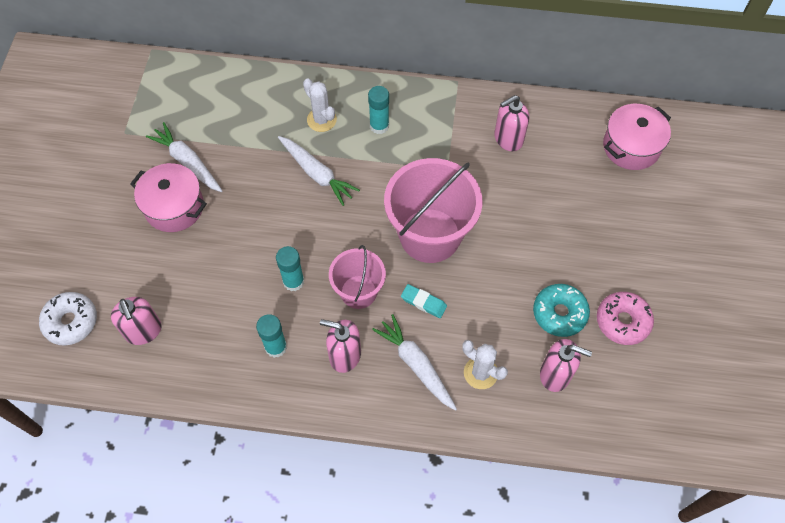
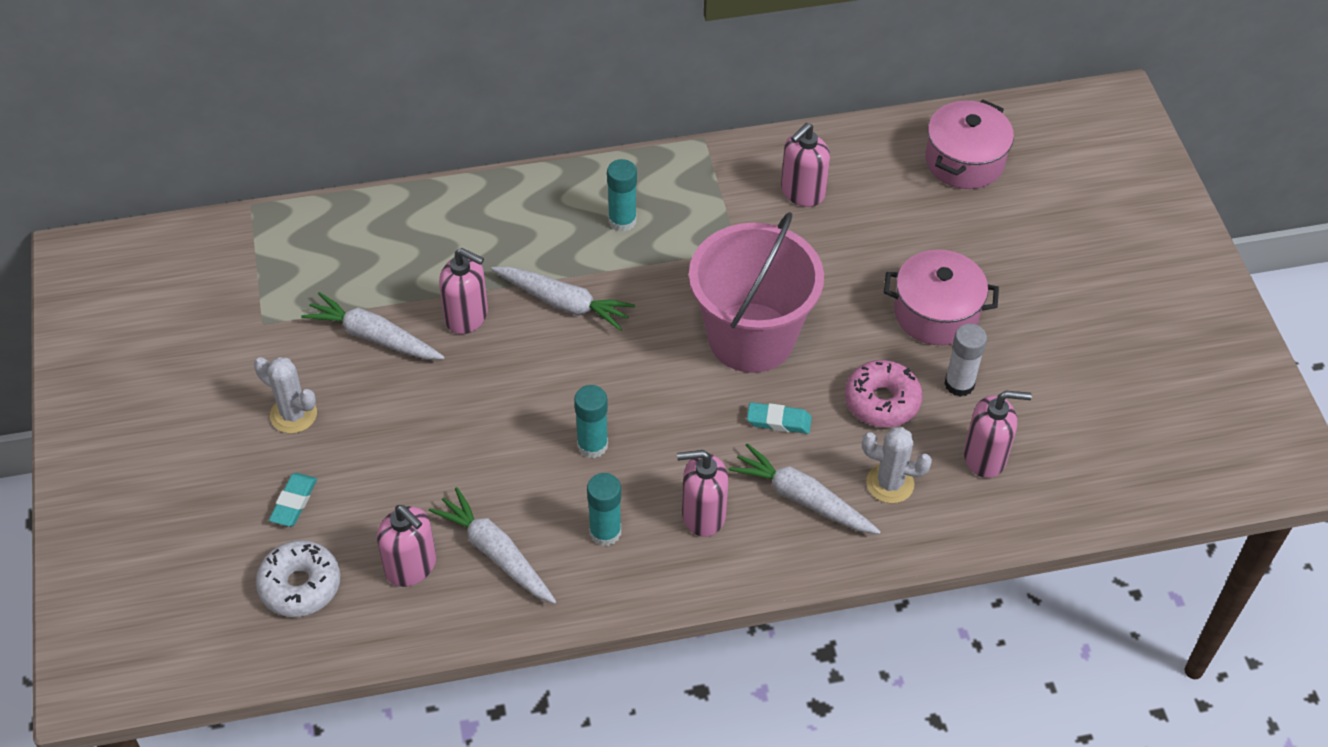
camera: 20 degrees left, 10 degrees down
pink pot [130,163,207,232] -> pink pot moved to [884,250,999,345]
white cactus [303,78,337,132] -> white cactus moved to [254,357,317,434]
pink bucket [329,245,386,309] -> none
turquoise donut [533,284,590,337] -> white glue stick [944,324,987,397]
pink donut [597,292,654,345] -> pink donut moved to [845,360,923,428]
none -> turquoise eraser [269,473,317,527]
none -> white carrot [429,487,556,604]
none -> pink soap dispenser [439,248,488,334]

